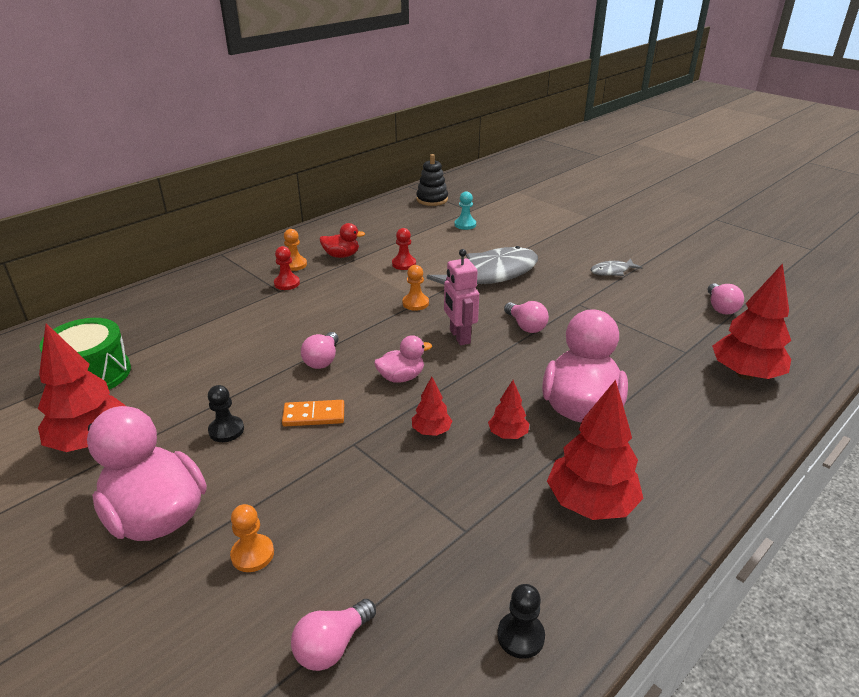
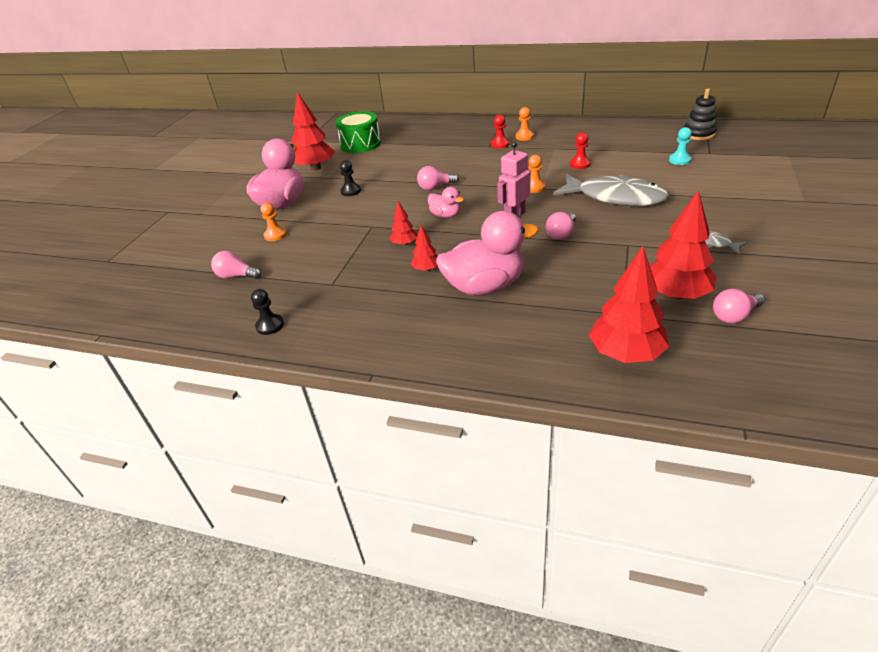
camera: 65 degrees right, 5 degrees up
orange domino [282,400,344,427] -> none
red duck [320,223,365,258] -> none
red tree [547,380,644,520] -> red tree moved to [650,190,717,300]

